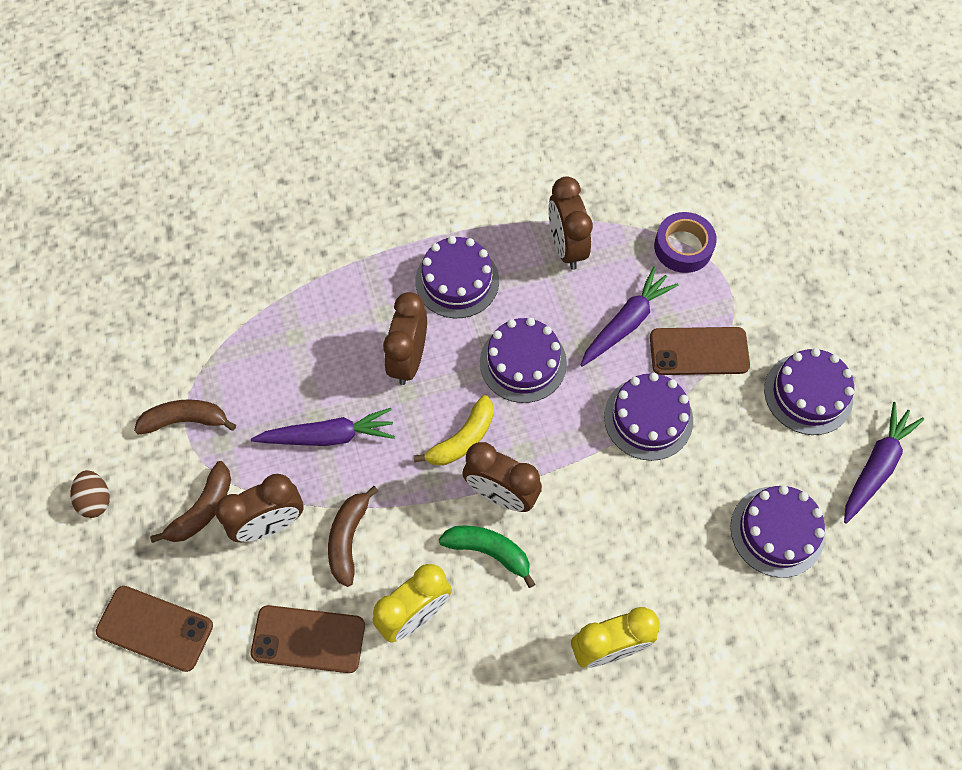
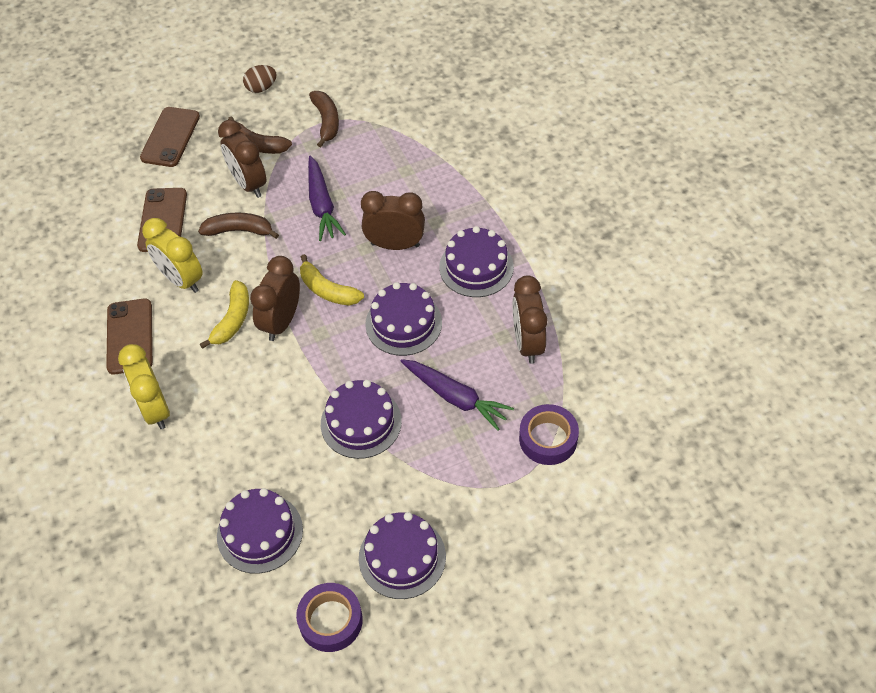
camera: 85 degrees right, 10 degrees down
green banana [439,526,535,588] -> yellow banana [200,280,249,349]
brown clock [548,176,593,270] -> brown clock turned 75 degrees counterclockwise [513,275,547,364]
brown phone [650,327,750,375] -> brown phone moved to [106,298,153,375]
purple carrot [844,402,924,524] -> purple tape [296,583,363,652]

